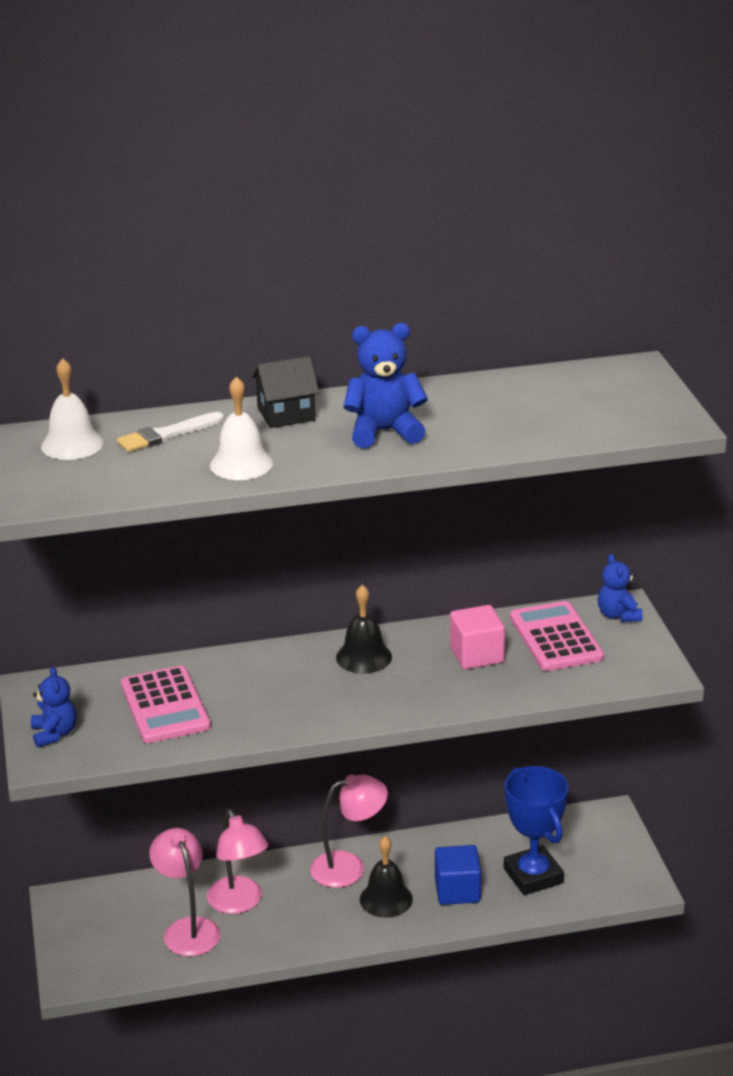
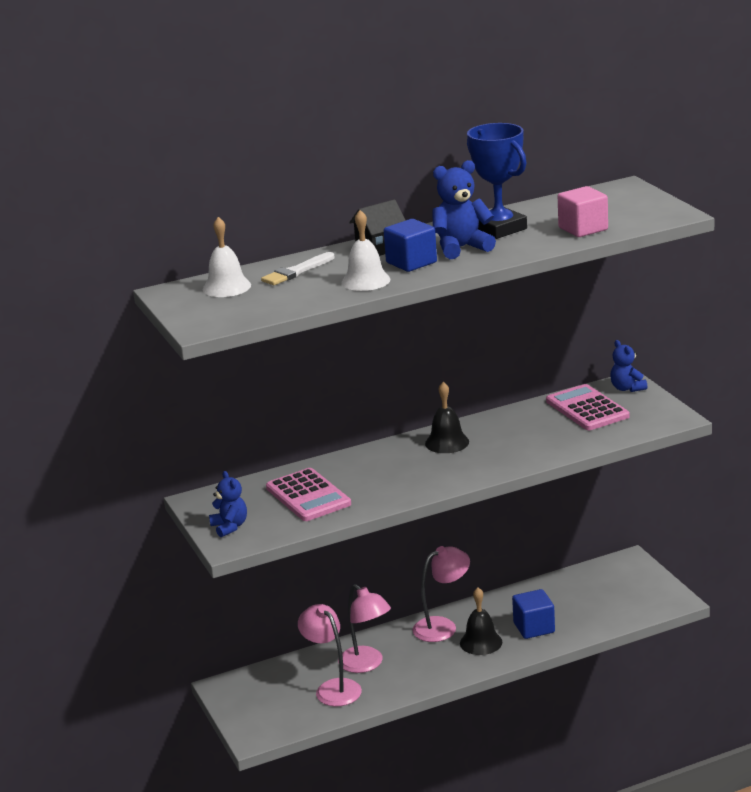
camera: 10 degrees left, 5 degrees down
pink cube [450,605,505,669] -> pink cube moved to [558,186,608,237]
blue trophy [504,766,569,895] -> blue trophy moved to [467,123,527,239]
none -> blue cube [384,219,437,272]

